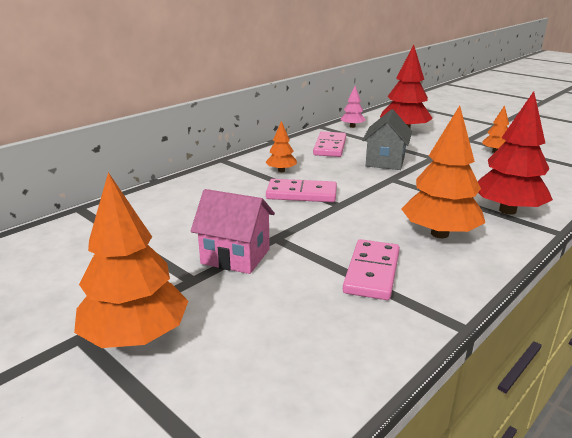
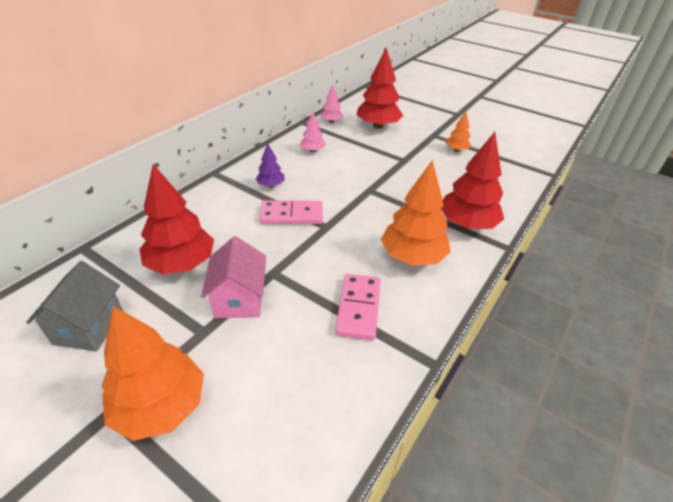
camera: 10 degrees left, 15 degrees up
pink house [191,189,275,274] -> pink house turned 75 degrees clockwise [201,236,266,318]
orange tree [266,121,297,172] -> purple tree [256,143,285,187]
pink domino [313,131,346,157] -> pink tree [300,111,326,152]
grey house [362,109,412,170] -> grey house moved to [26,261,123,351]
none -> red tree [140,164,214,275]

